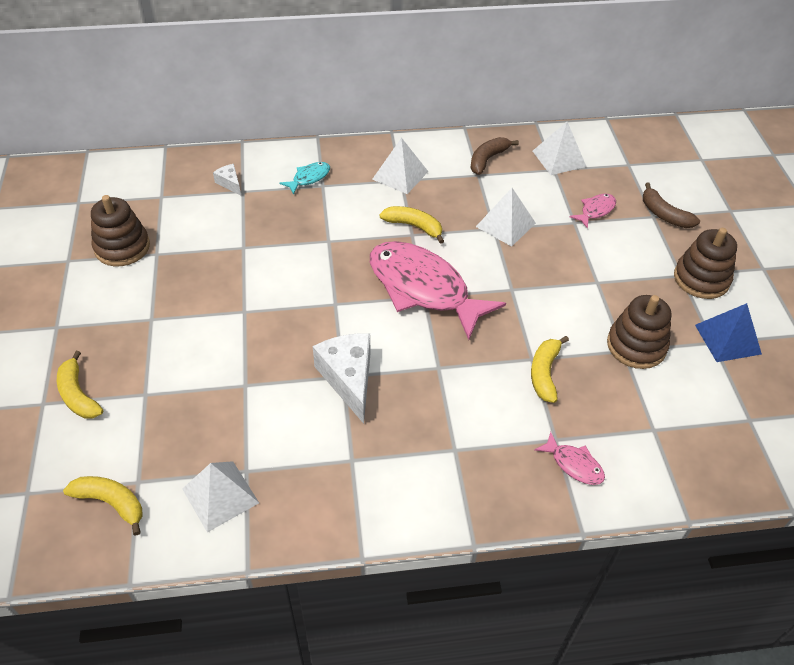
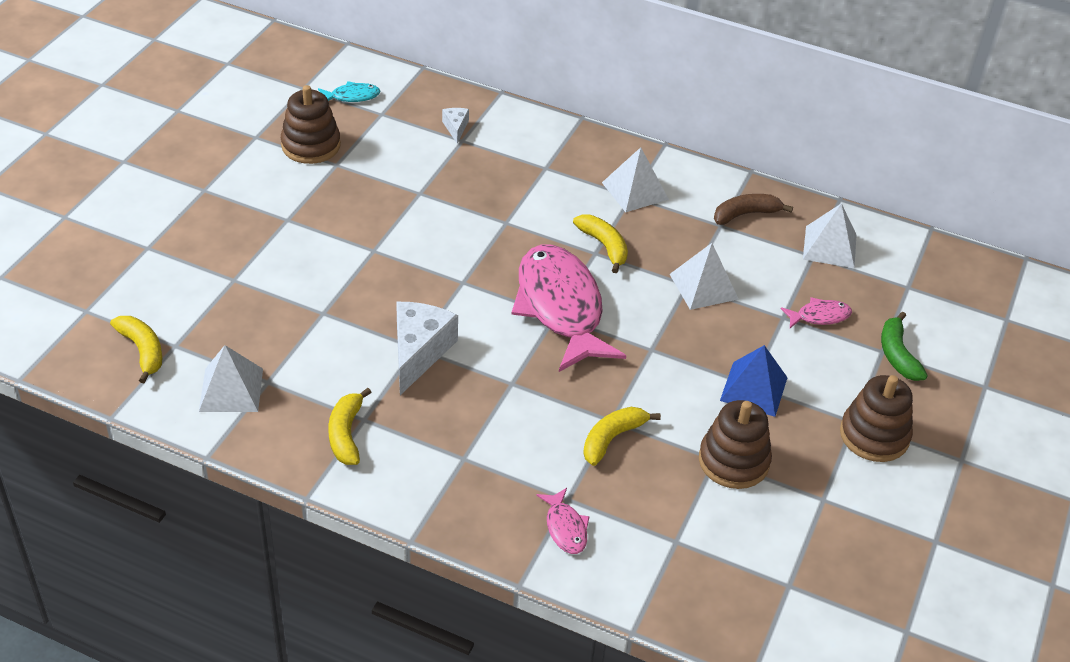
camera: 30 degrees right, 5 degrees down
yellow banana [57,351,103,419] -> yellow banana moved to [328,388,372,465]
turquoise fish [280,162,330,195] -> turquoise fish moved to [318,81,381,102]
brown banana [643,183,700,228] -> green banana [881,312,928,381]
blue pyramid [695,303,762,362] -> blue pyramid moved to [720,345,788,417]

